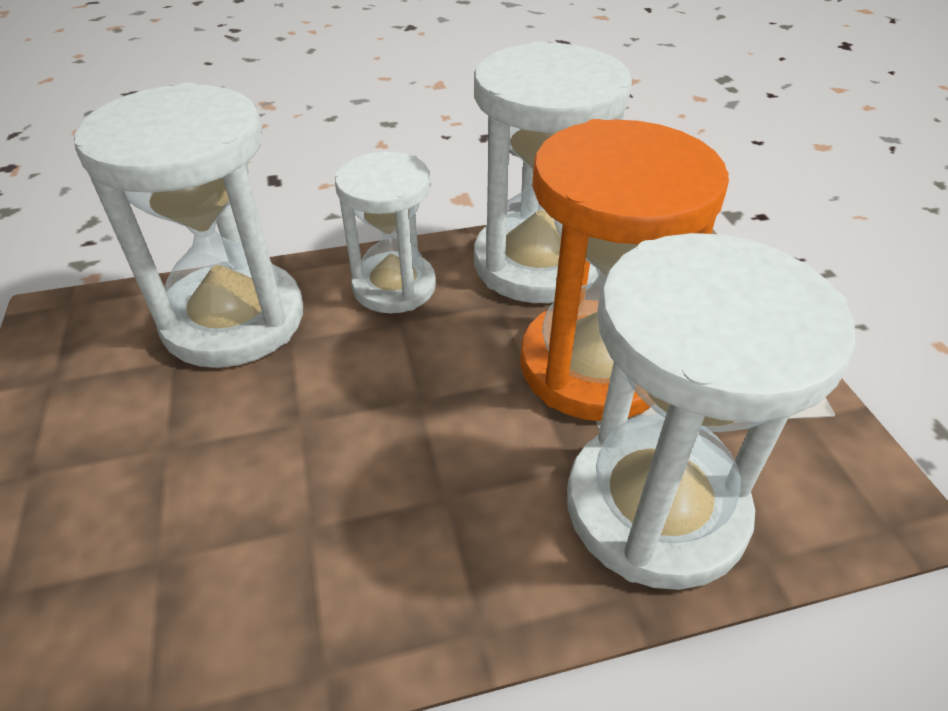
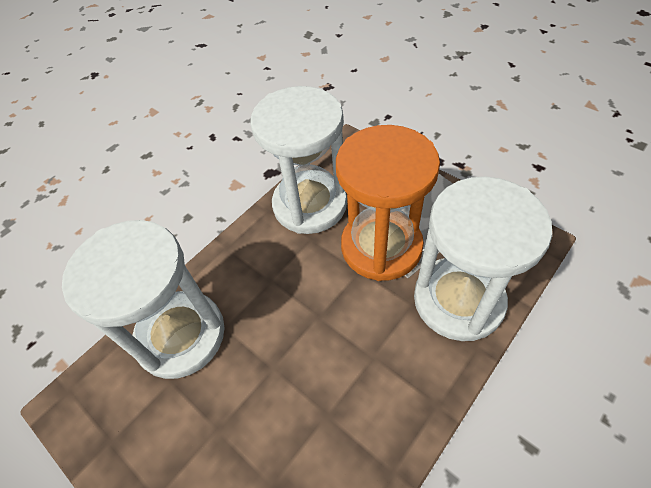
camera: 30 degrees left, 10 degrees up
white hourglass [335,151,436,313] -> none

